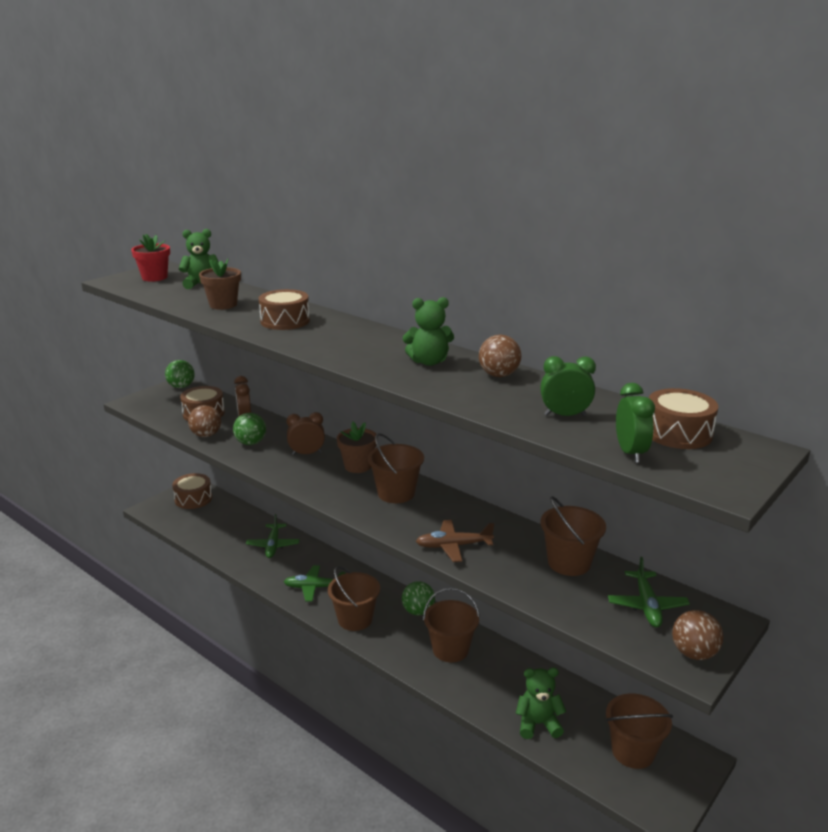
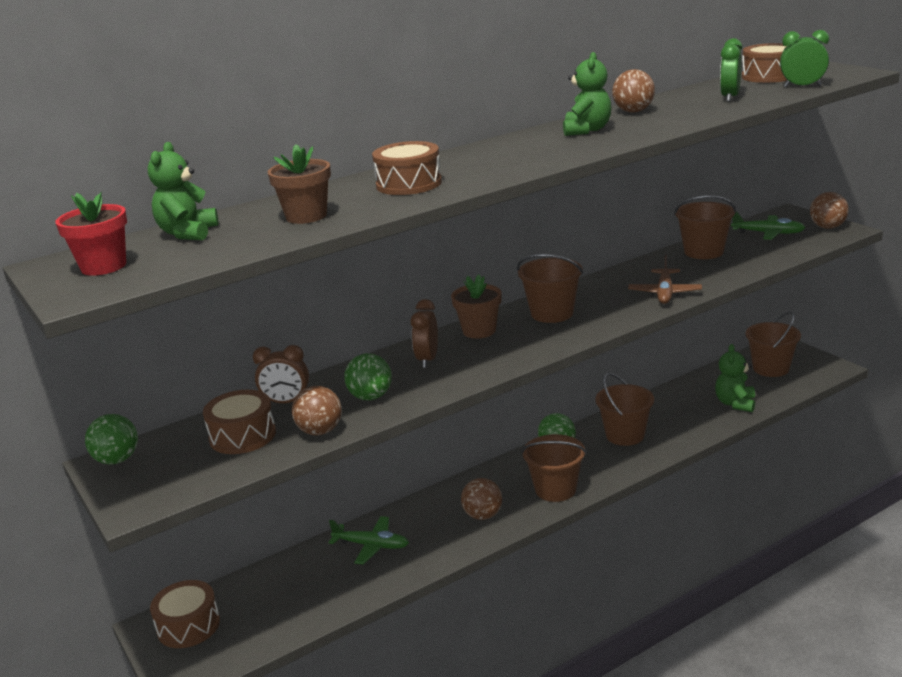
camera: 70 degrees left, 0 degrees up
green plane [284,565,345,602] -> brown ball [461,478,502,520]

